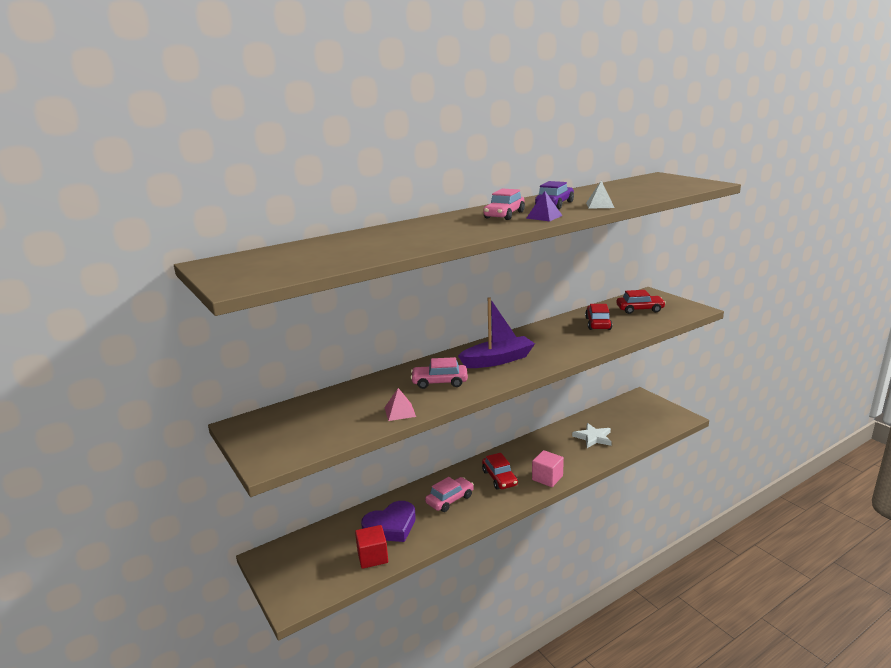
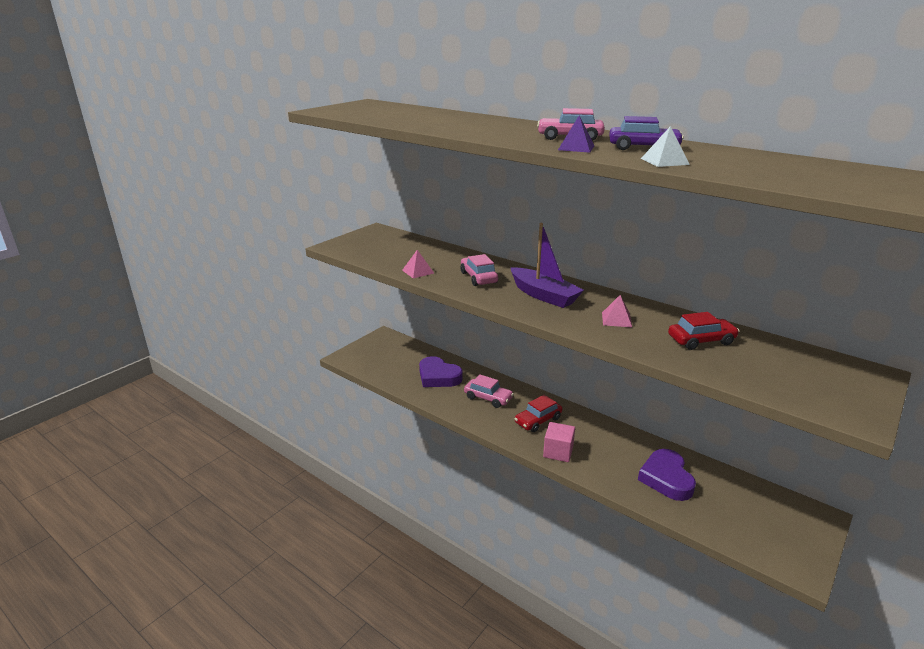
camera: 70 degrees right, 5 degrees up
red cube [355,525,388,569] -> none
white star [572,423,612,448] -> purple heart [638,449,696,501]
red car [616,290,666,314] -> none
none -> pink pyramid [602,295,632,327]

